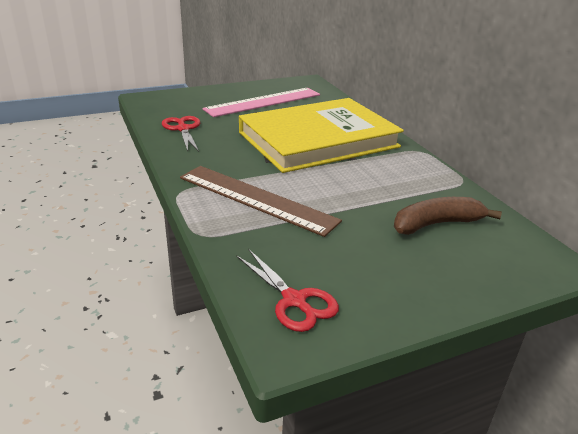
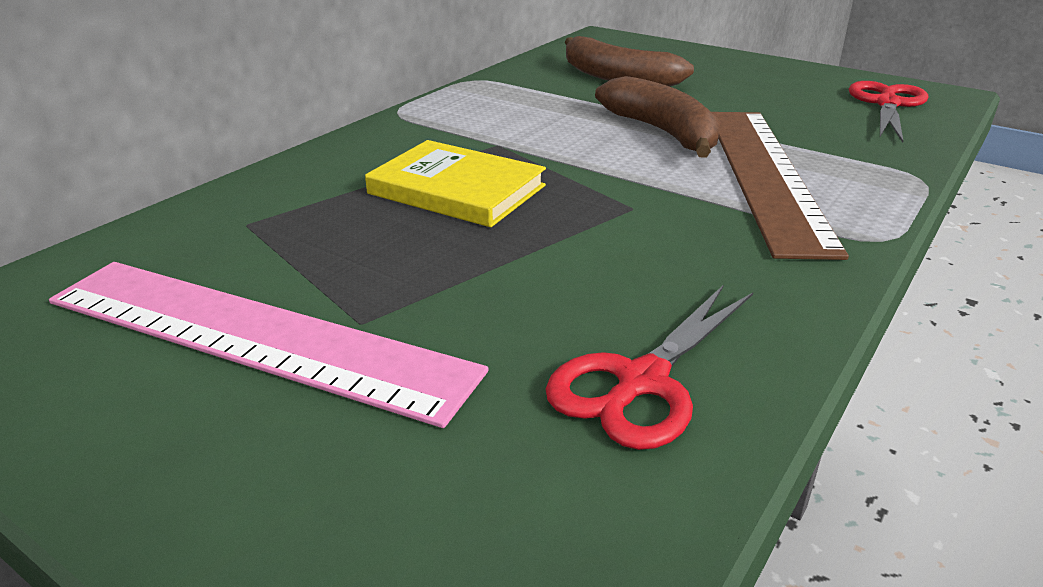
camera: 120 degrees left, 0 degrees up
yellow book [239,98,404,173] -> yellow book [365,140,546,227], size x0.45
none -> brown banana [595,76,721,158]

